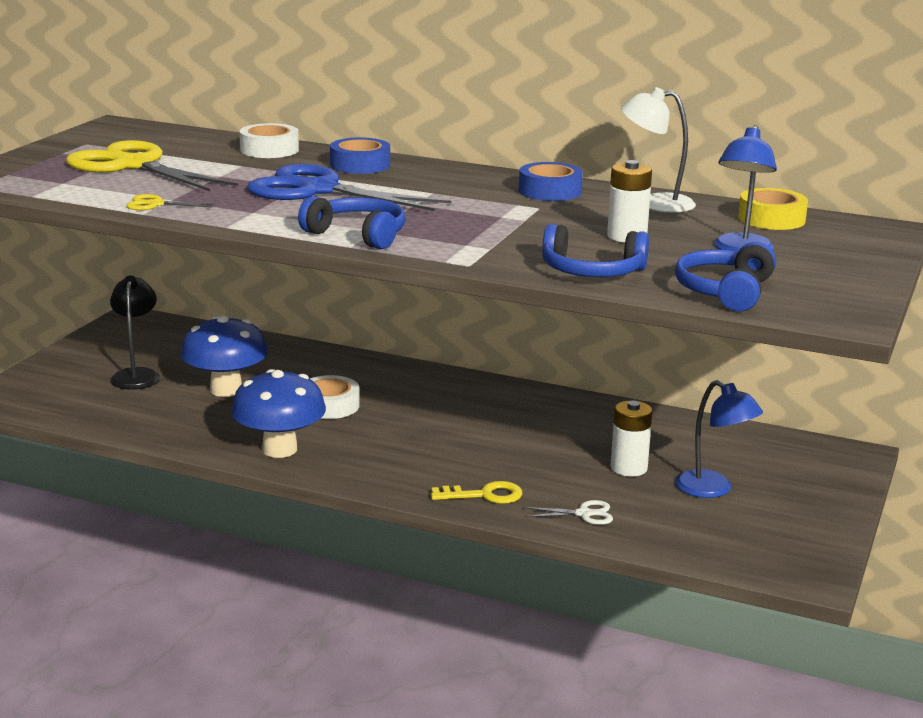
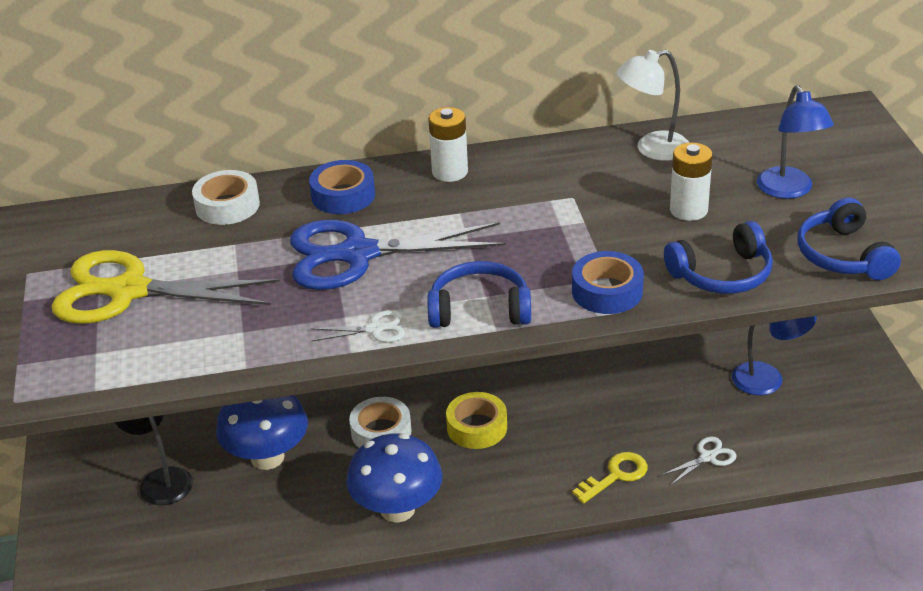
camera: 30 degrees left, 15 degrees up
yellow scissors [126,194,216,210] -> none
blue tape [519,162,583,201] -> blue tape moved to [572,251,644,314]
white battery [610,401,652,476] -> white battery moved to [428,107,468,182]
yellow tape [738,188,808,230] -> yellow tape moved to [446,392,507,449]
none -> white scissors [310,310,405,342]

